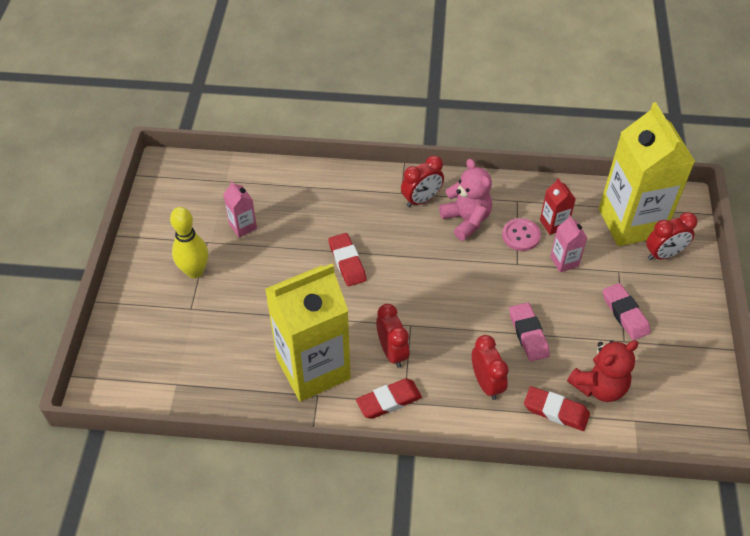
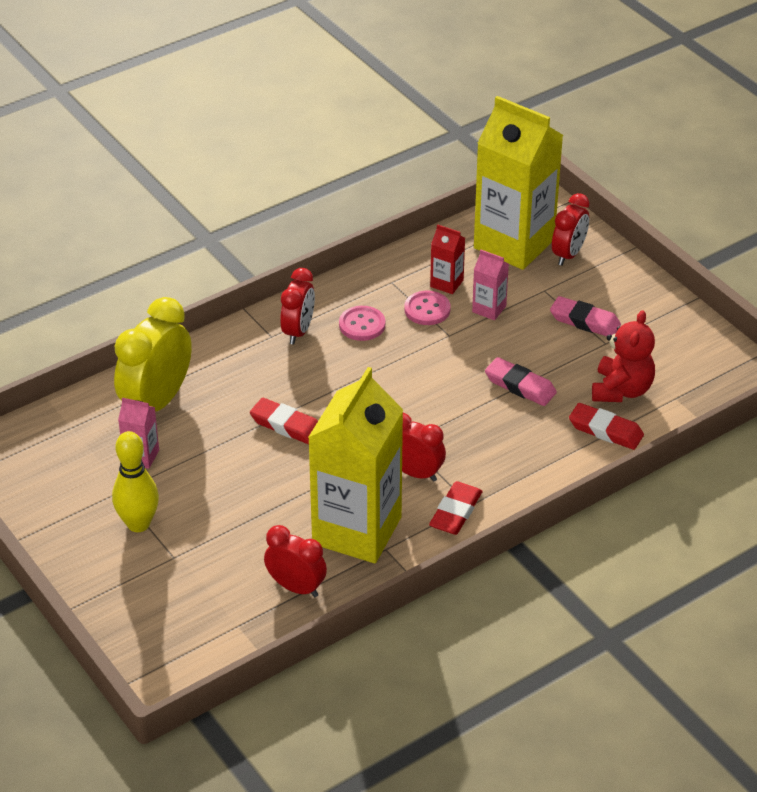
camera: 40 degrees left, 10 degrees down
pink teddy bear [439,159,492,241] -> pink button [339,306,385,341]
red clock [472,335,509,400] -> red clock moved to [264,525,327,597]
red eraser [524,386,590,431] -> red eraser turned 45 degrees clockwise [569,403,644,450]
none -> yellow clock [114,297,192,412]

